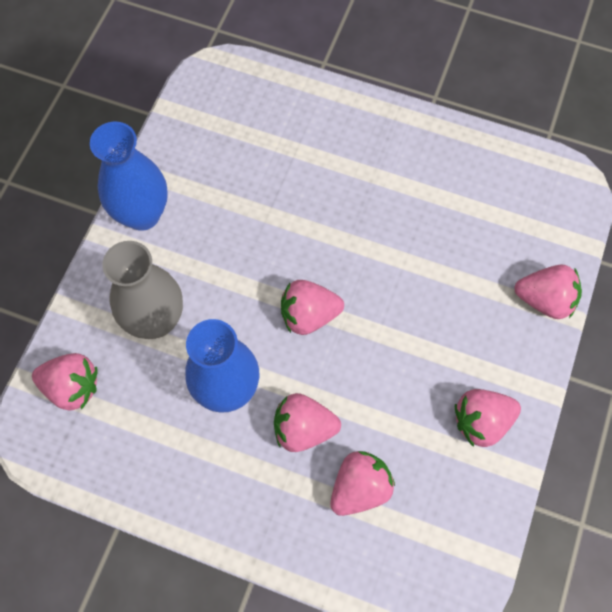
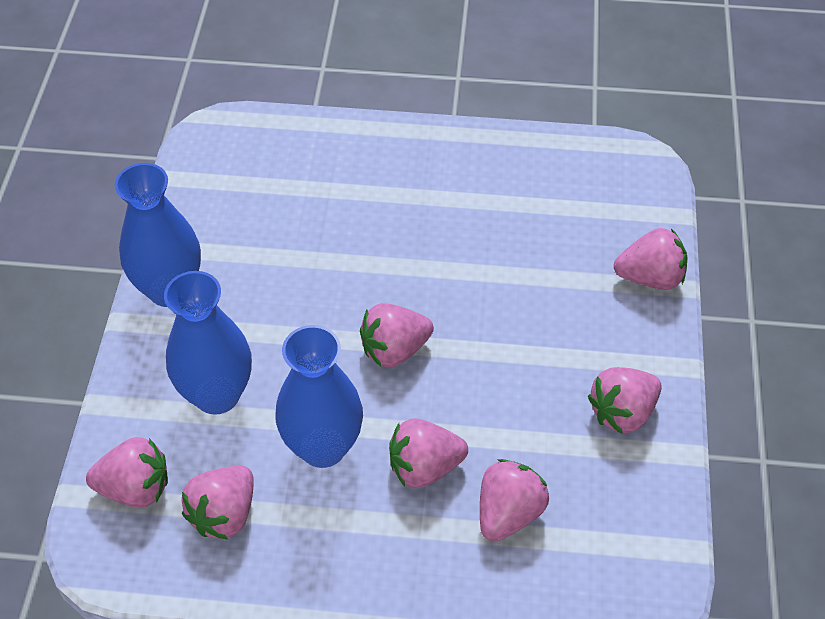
camera: 15 degrees left, 15 degrees down
grey vase [102,241,183,339] -> blue vase [164,271,252,415]
none -> pink strawberry [182,466,254,540]

